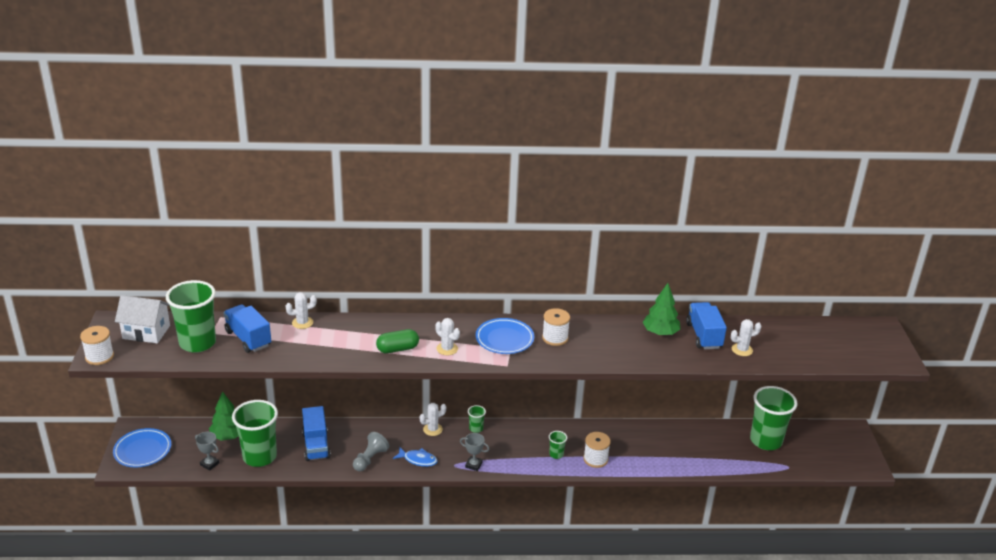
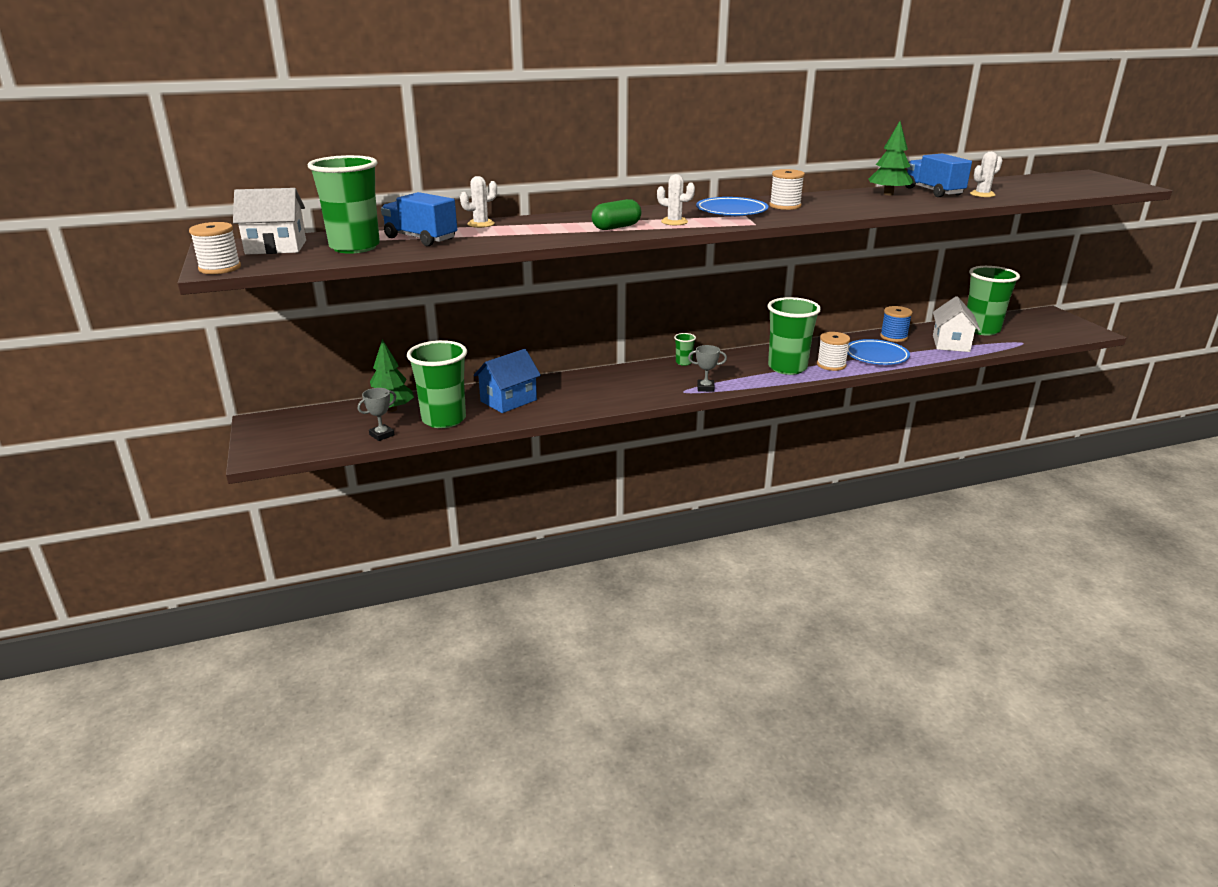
camera: 15 degrees left, 5 degrees down
blue plate [113,428,171,467] -> blue plate moved to [847,339,910,365]
grey trophy [195,432,219,471] -> grey trophy turned 60 degrees counterclockwise [358,388,396,441]
blue truck [302,406,331,461] -> blue house [474,349,541,413]
grey pawn [353,432,389,472] -> none
blue fish [393,447,438,467] -> none
white cactus [419,403,446,436] -> none
green cup [549,431,567,459] -> green cup [768,297,821,375], size x2.32
none -> blue spool [880,306,913,342]
none -> white house [933,296,980,352]

